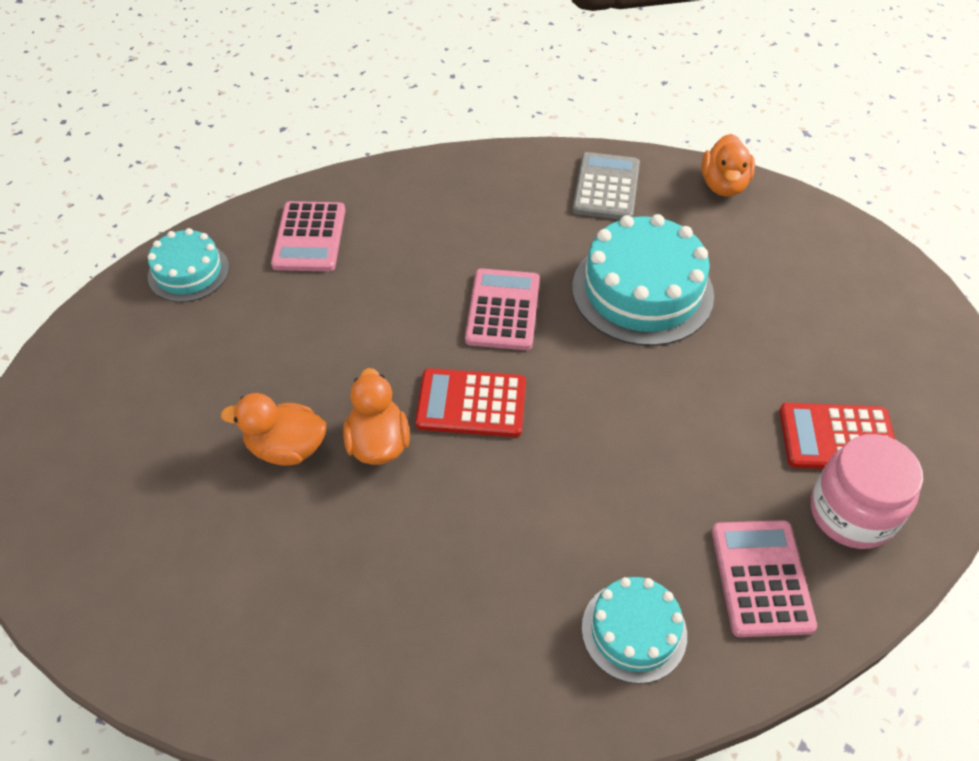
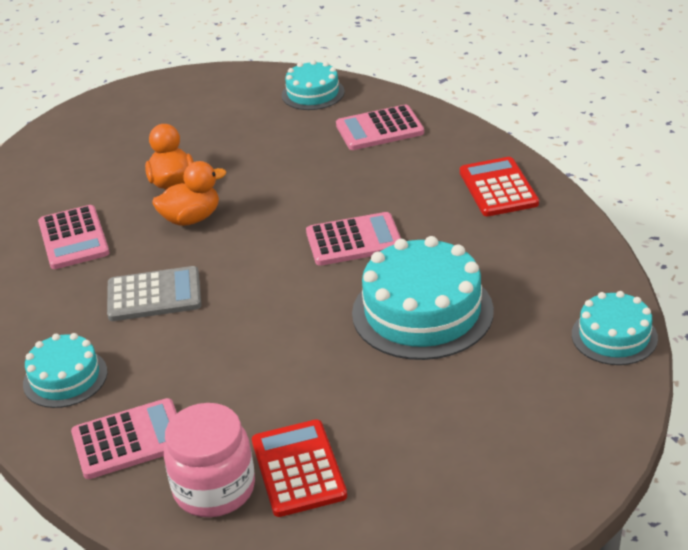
camera: 75 degrees right, 15 degrees down
red calculator [415,368,526,437] -> red calculator moved to [460,157,539,216]
grey calculator [572,152,640,220] -> grey calculator moved to [107,266,201,321]
orange duck [701,134,755,197] -> turquoise cake [572,291,658,365]
none -> pink calculator [38,205,110,269]

